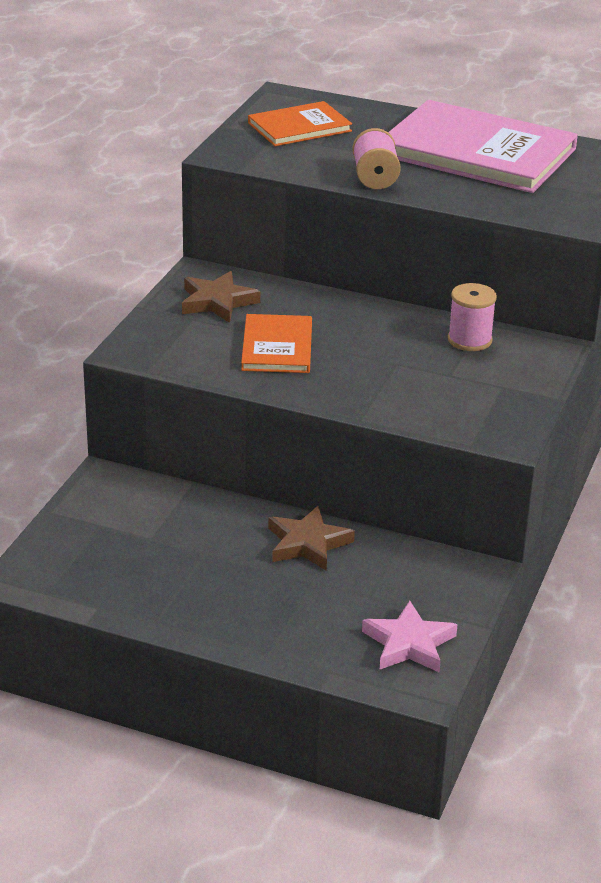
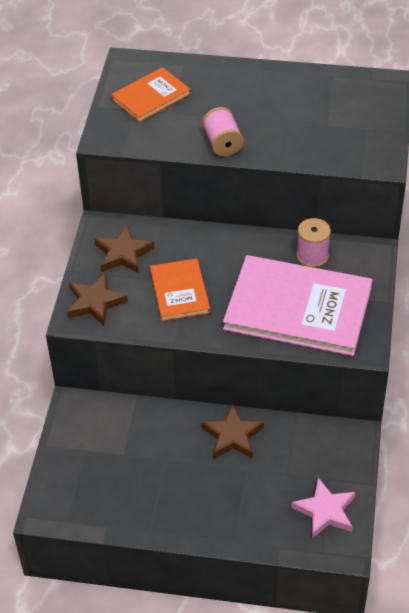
camera: 10 degrees left, 15 degrees up
pink book [388,100,578,193] -> pink book moved to [223,255,372,356]
none -> brown star [67,273,128,326]

